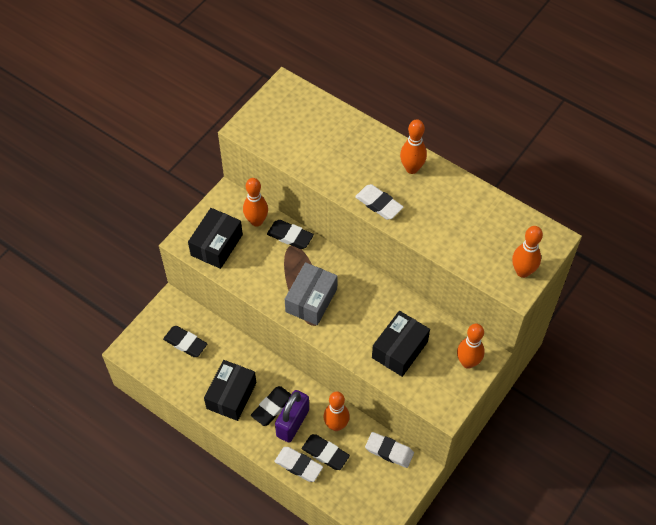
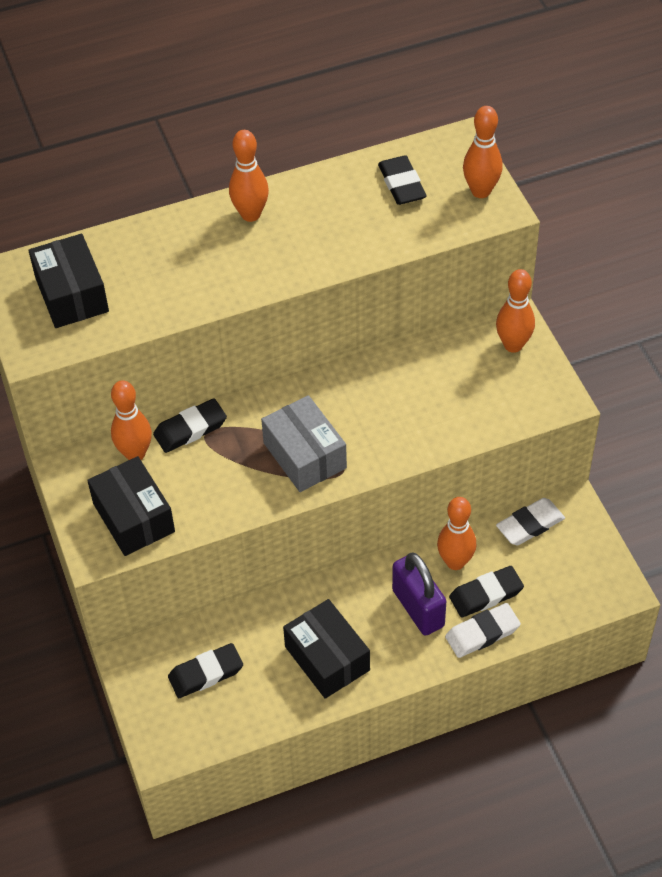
camera: 55 degrees left, 5 degrees down
black eraser [251,386,291,426] -> black eraser moved to [378,155,427,205]
white eraser [355,184,404,220] -> none
black box [372,311,430,377] -> black box moved to [28,234,109,328]

